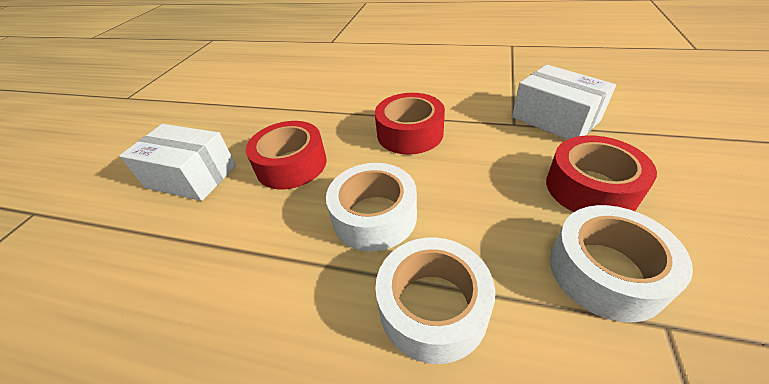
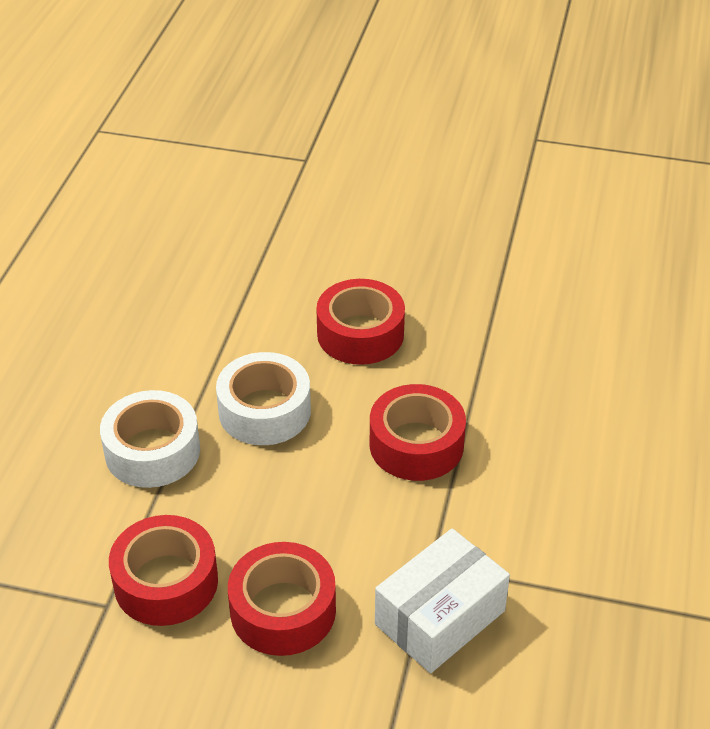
camera: 85 degrees right, 0 degrees up
white box [119,124,236,201] -> none
white tape [550,205,693,322] -> red tape [109,515,218,626]

